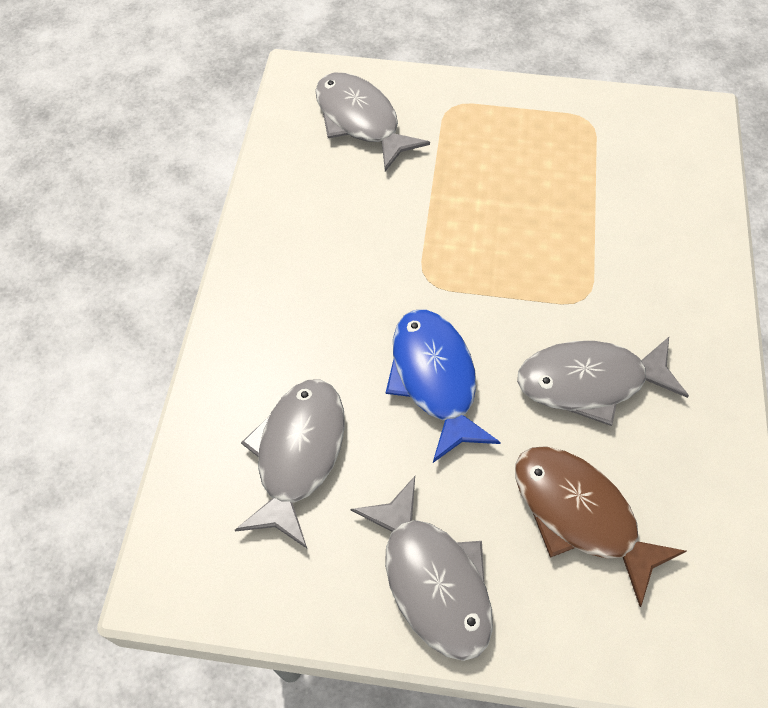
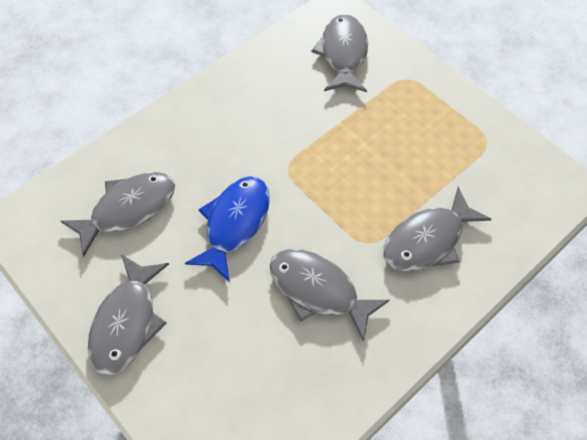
camera: 40 degrees right, 0 degrees up
brown fish [515,446,686,607] -> none
none -> grey fish [383,187,491,271]

